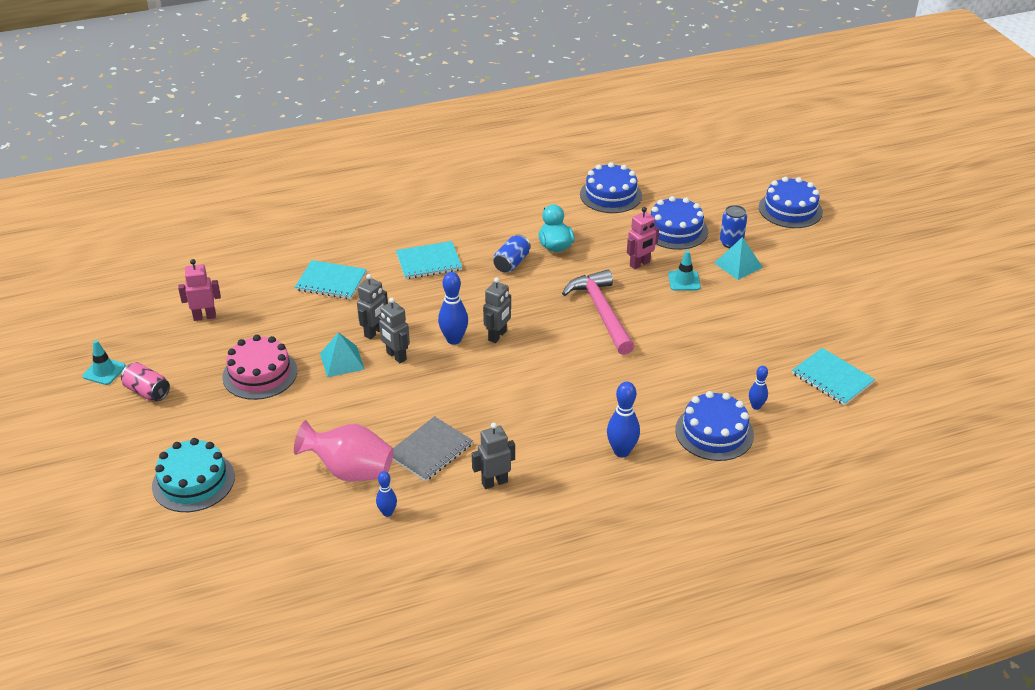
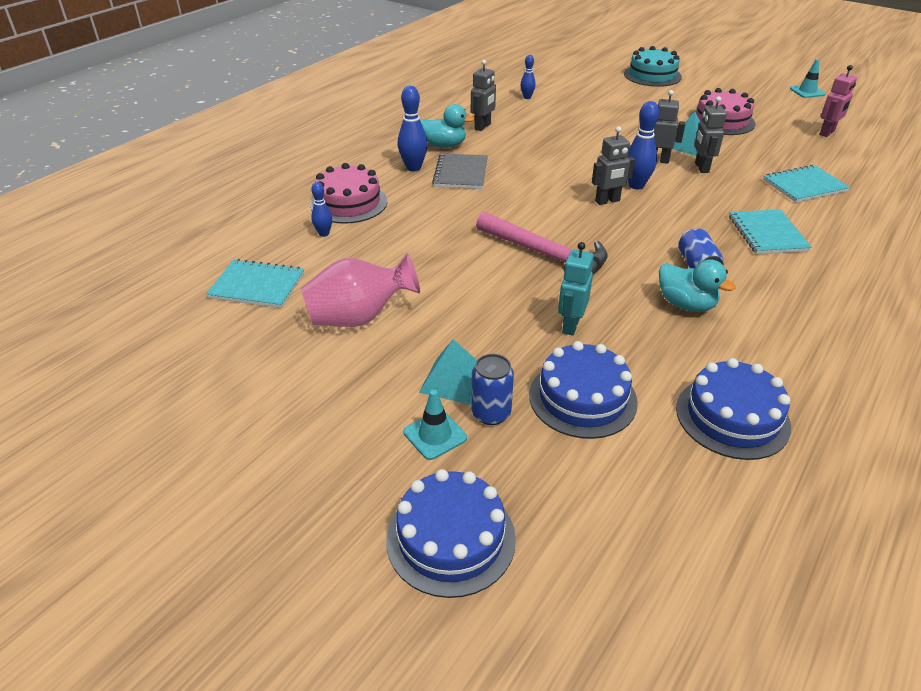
camera: 145 degrees right, 0 degrees up
pink can [121,363,170,401] -> none
pink vase [294,420,394,482] -> pink vase moved to [301,253,420,327]
grey notebook [392,416,473,482] -> grey notebook moved to [432,153,488,189]
turquoise notebook [396,241,462,279] -> turquoise notebook turned 45 degrees counterclockwise [729,209,812,254]
grey robot [483,278,511,343] -> grey robot turned 105 degrees counterclockwise [592,126,635,205]
pink robot [627,207,659,269] -> turquoise robot [558,242,594,336]
turquoise traffic cone [668,251,701,291] -> turquoise traffic cone moved to [403,390,467,460]
blue cake [675,391,754,461] -> pink cake [310,163,387,224]
none -> turquoise duck [420,104,475,148]

